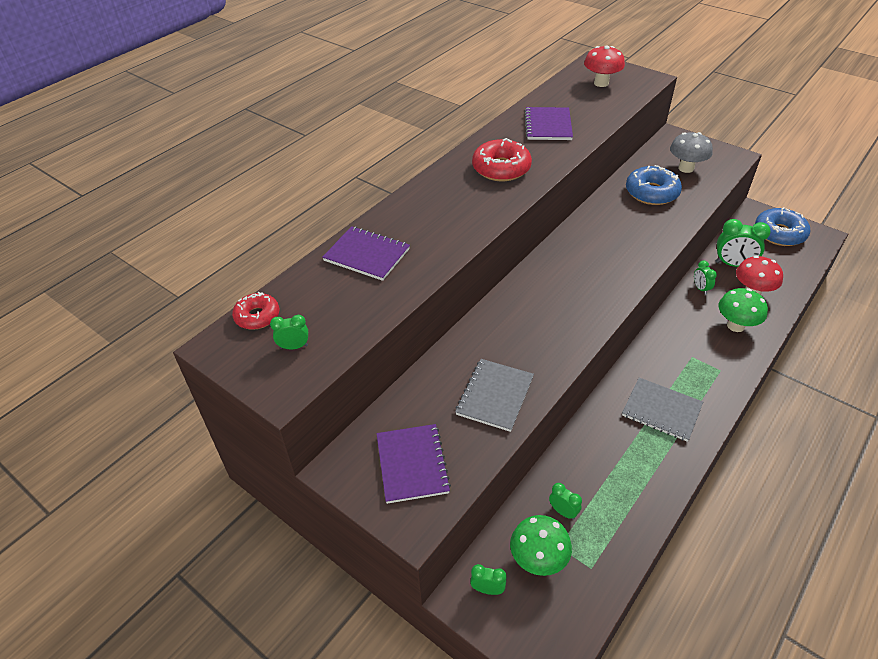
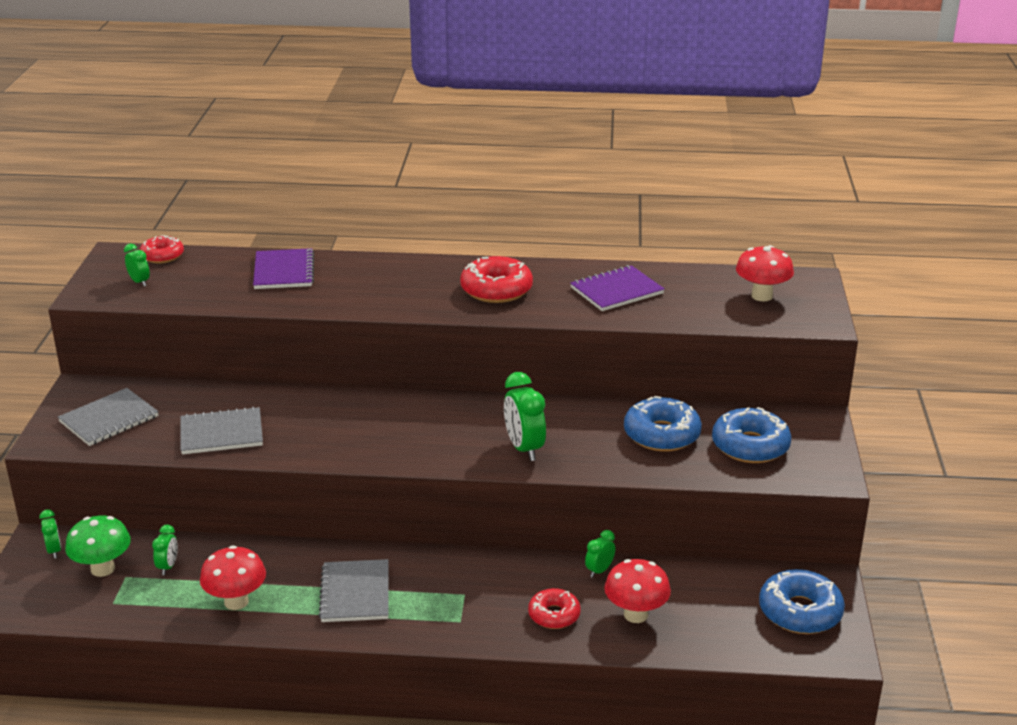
camera: 55 degrees right, 15 degrees down
purple notebook [377,424,451,504] -> grey notebook [58,388,159,446]
grey mushroom [670,132,713,173] -> blue donut [712,407,791,463]
green clock [715,219,771,267] -> green clock moved to [504,372,546,461]
green mushroom [719,288,768,332] -> red donut [528,588,581,629]
none -> red mushroom [200,545,266,610]

